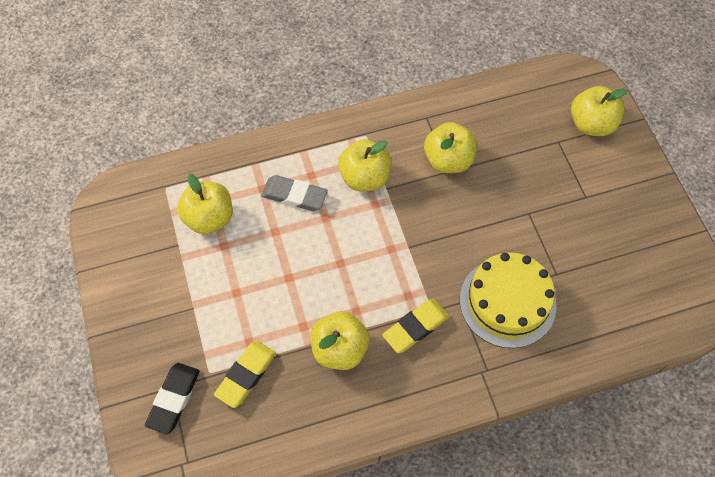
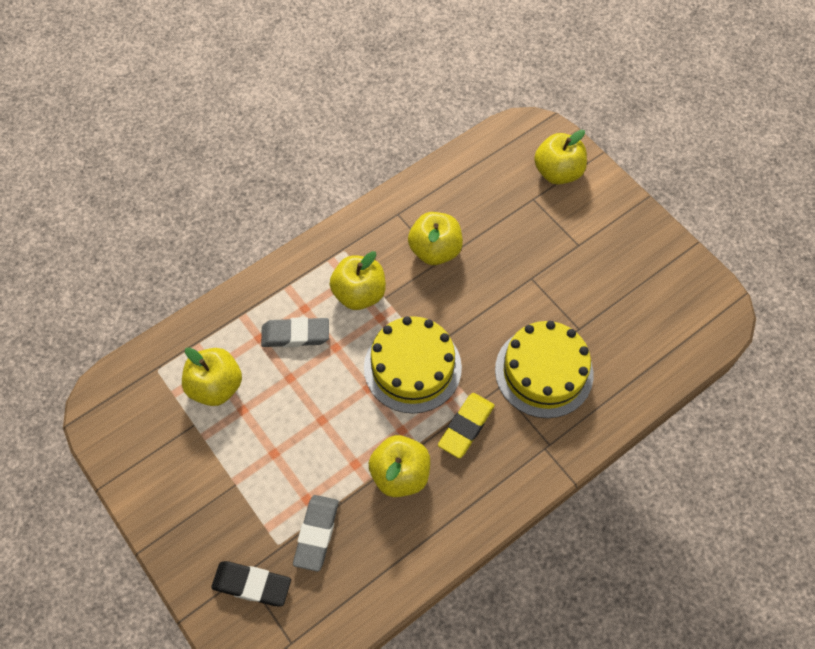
camera: 20 degrees left, 0 degrees up
black eraser [145,363,200,434] -> black eraser turned 75 degrees counterclockwise [211,561,291,607]
yellow eraser [214,341,276,408] -> grey eraser [293,495,339,571]
none -> yellow cake [364,316,462,414]

